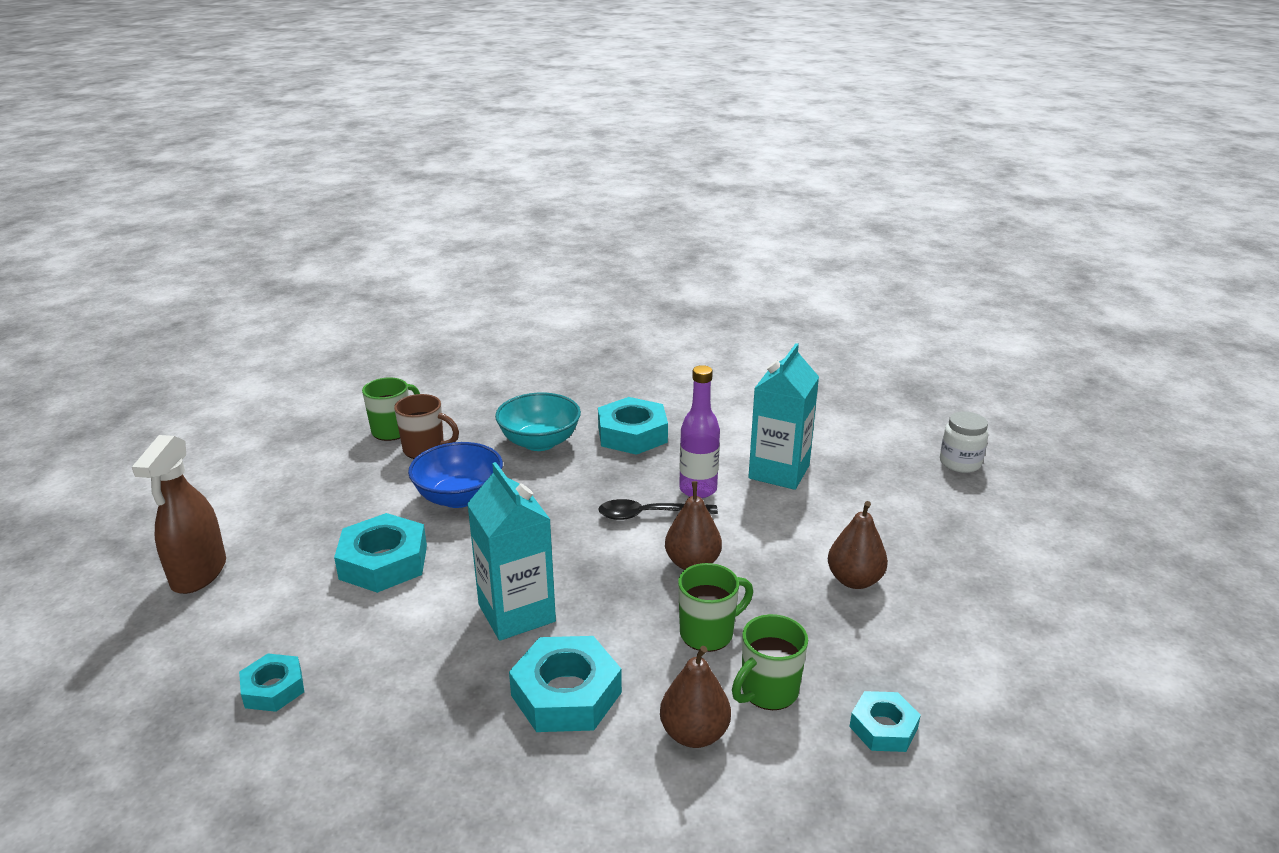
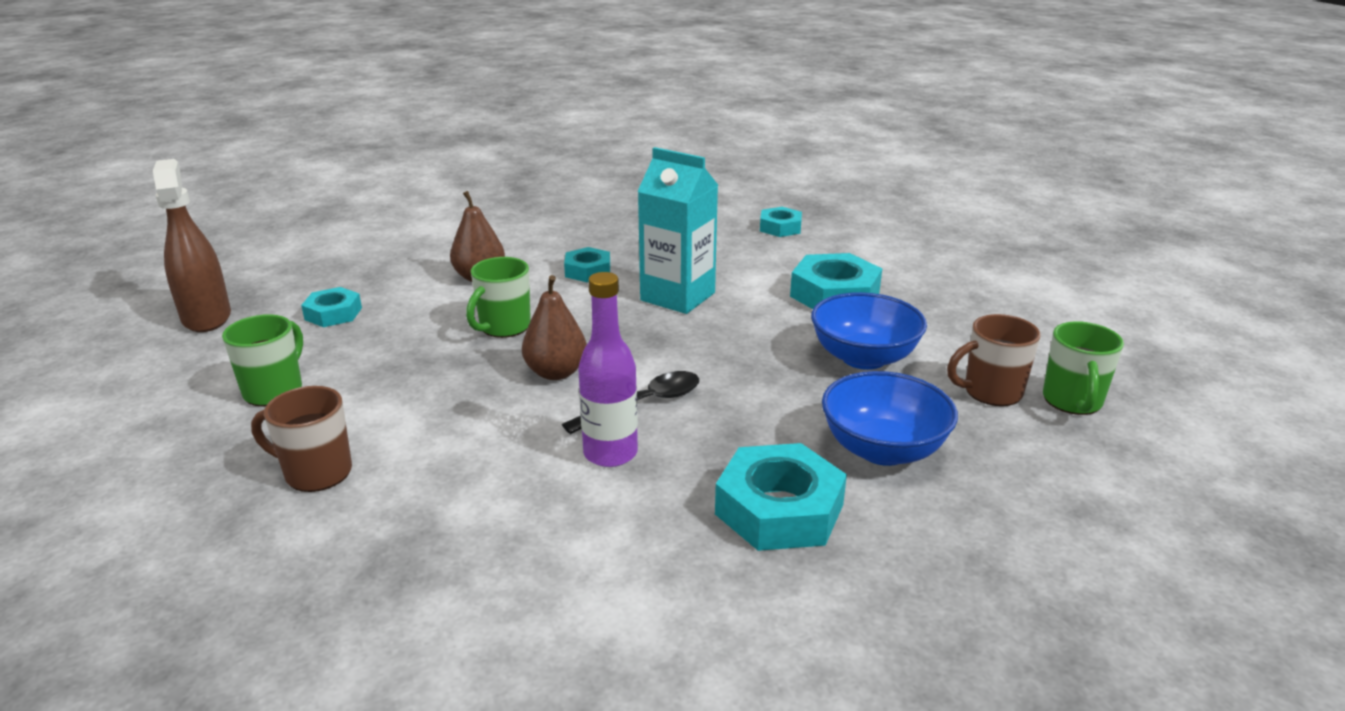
camera: 150 degrees right, 0 degrees up
brown spray bottle [132,435,226,594] -> brown spray bottle moved to [153,159,231,332]
turquoise bowl [495,393,581,451] -> blue bowl [822,371,958,466]
turquoise nut [509,636,622,732] -> turquoise nut [564,247,610,282], size x0.59
green mug [732,614,808,710] -> green mug moved to [222,314,303,407]
turquoise carton [748,343,819,490] -> none
brown pear [828,501,888,589] -> none
white jar [940,411,988,473] -> none
none -> brown mug [251,386,352,492]

